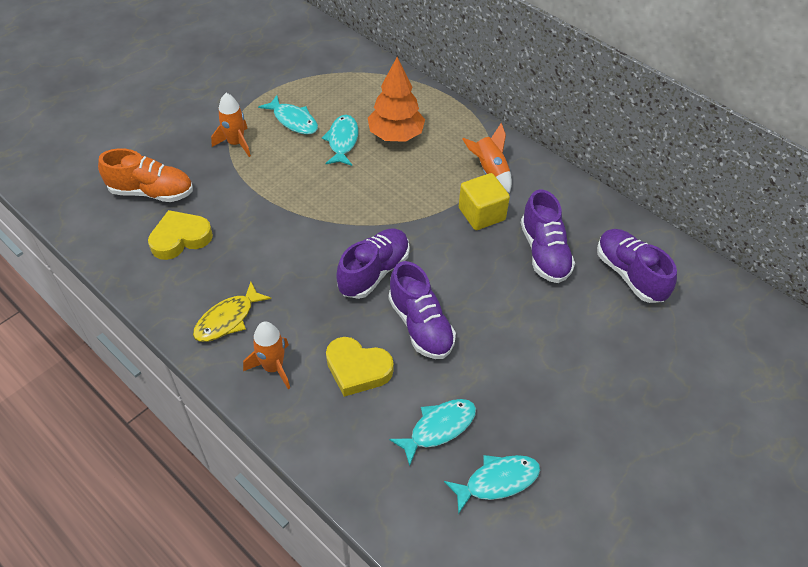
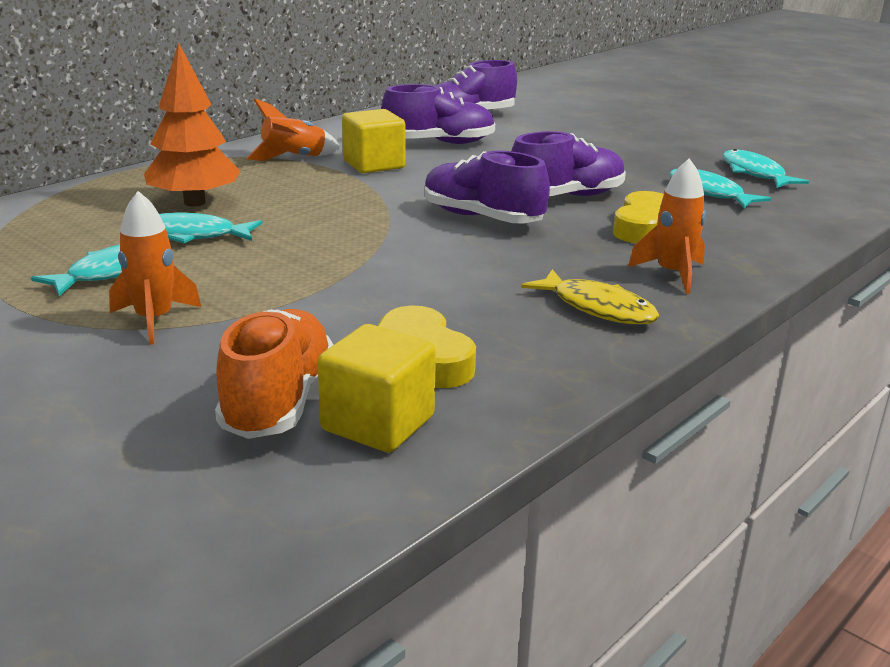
camera: 90 degrees left, 25 degrees down
none -> yellow cube [317,324,436,452]

